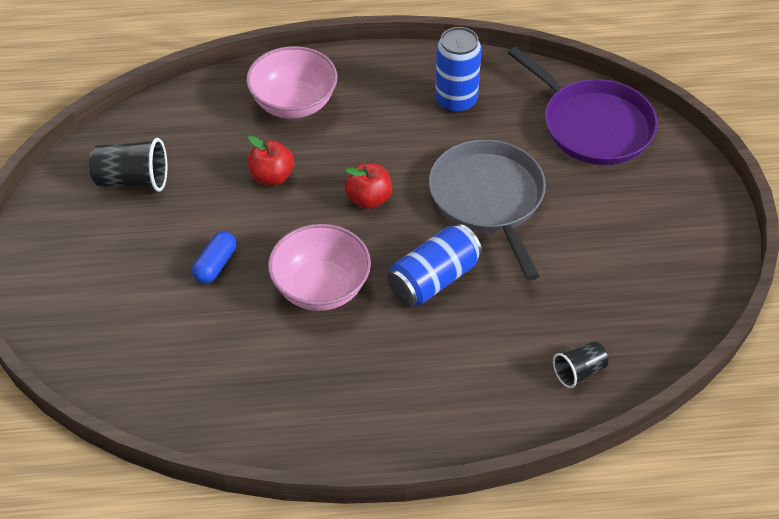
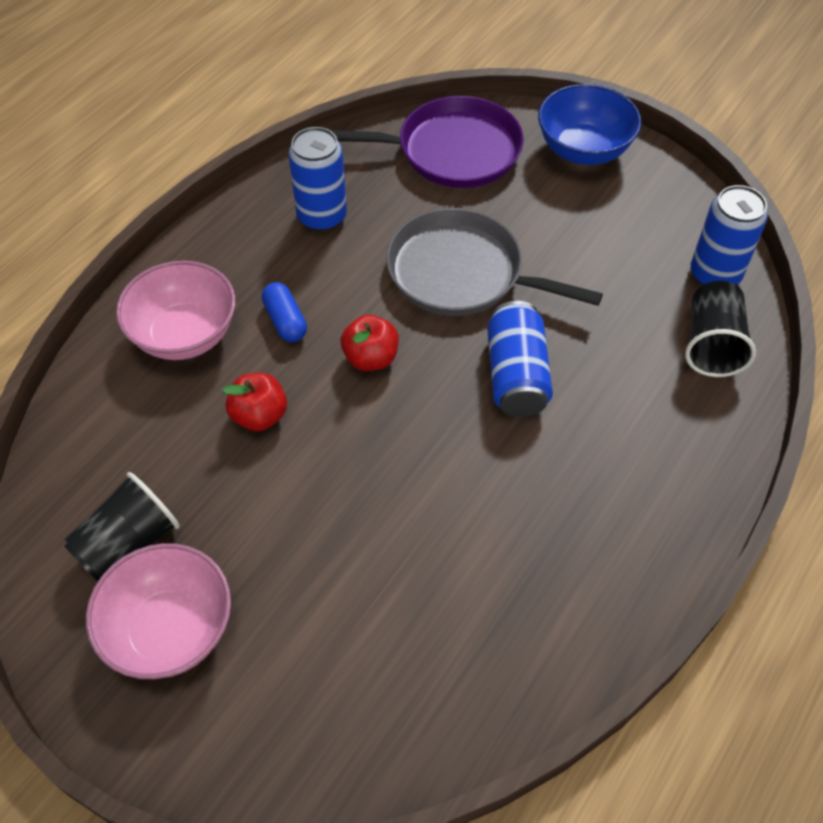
camera: 50 degrees left, 5 degrees up
blue capsule [192,231,237,284] -> blue capsule moved to [262,282,307,342]
pink bowl [268,224,371,311] -> pink bowl moved to [86,543,231,679]
black cup [553,341,608,388] -> black cup [685,281,756,377], size x1.60
none -> blue bowl [538,84,641,165]
none -> blue can [691,185,768,285]

